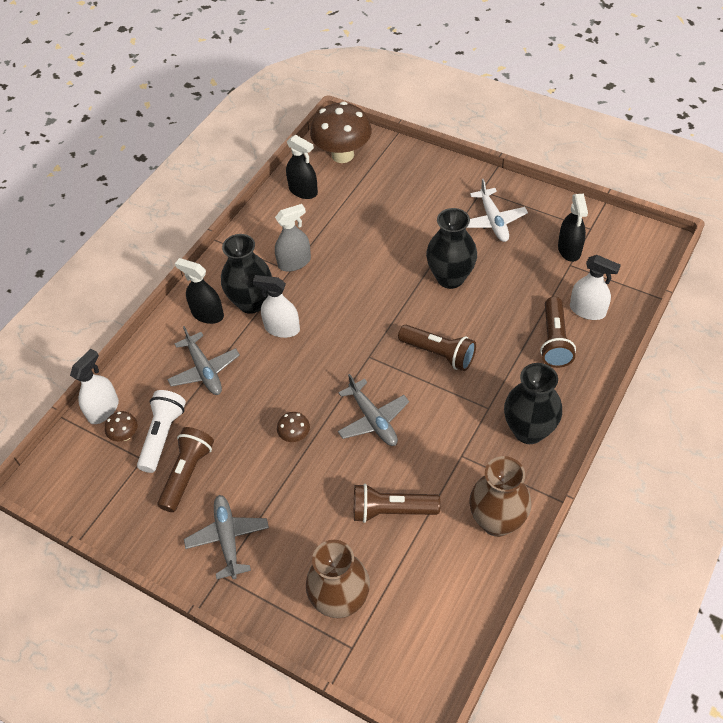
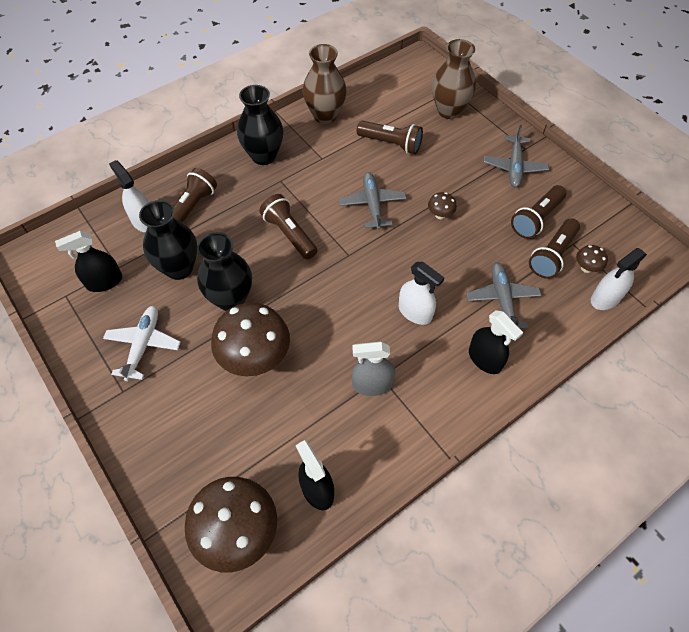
camera: 160 degrees left, 5 degrees up
white flashlight [137,390,186,473] -> brown flashlight [529,218,580,279]
black vase [221,234,272,314] -> black vase moved to [139,200,197,280]
black spray bottle [558,194,588,262] -> black spray bottle turned 135 degrees counterclockwise [55,231,122,292]
none -> brown mushroom [211,302,290,376]

